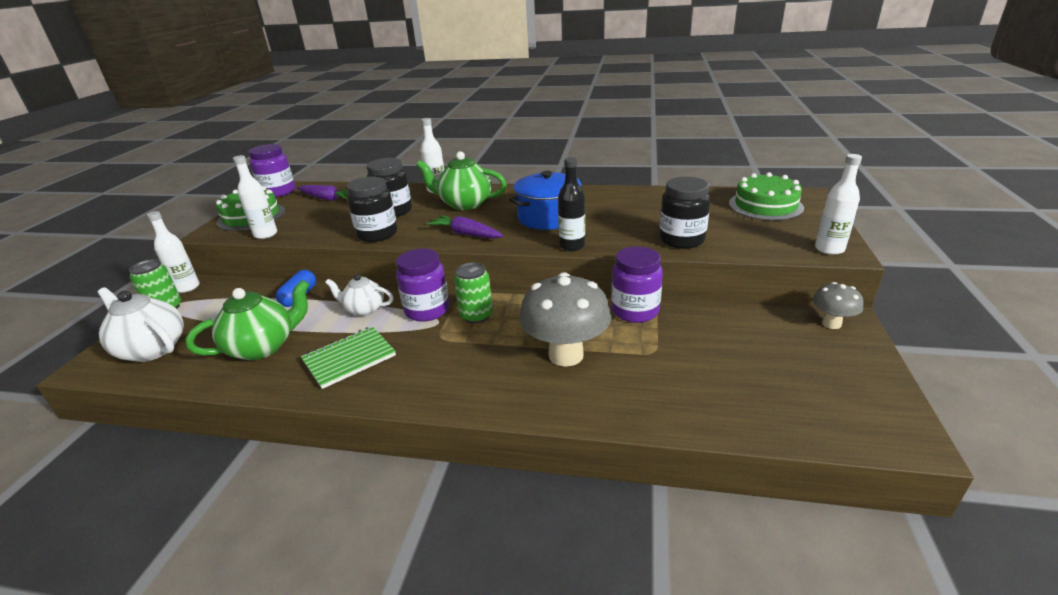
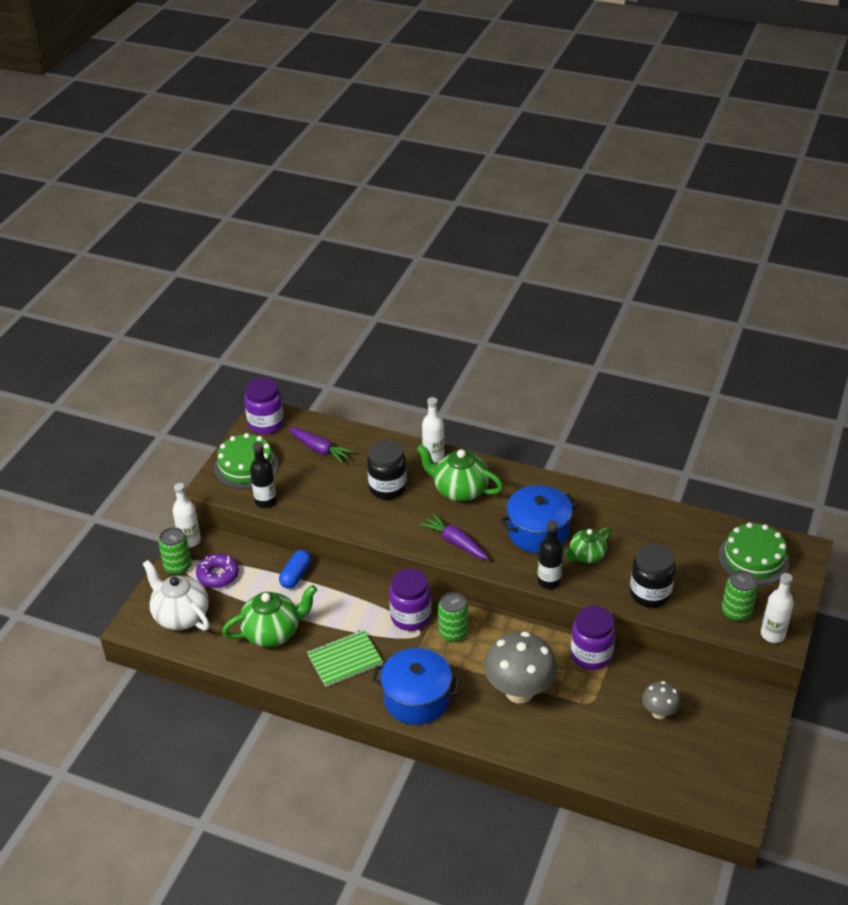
camera: 10 degrees right, 10 degrees up
white bottle [233,155,277,239] -> black bottle [250,442,277,508]
white teapot [325,274,394,316] -> none
black jar [347,177,397,242] -> none
grey mushroom [812,282,863,329] -> grey mushroom moved to [642,681,681,719]
none -> purple donut [196,554,239,588]
none -> blue pot [372,648,461,725]
none -> green teapot [564,528,611,563]
none -> green can [722,570,758,622]

